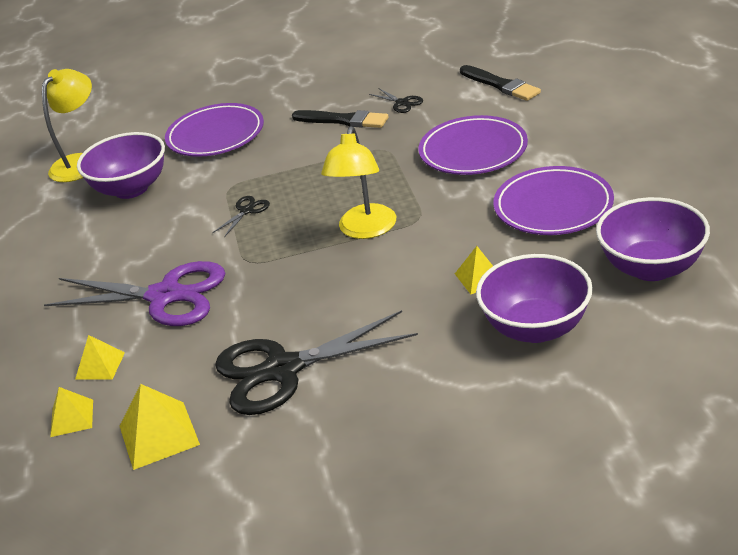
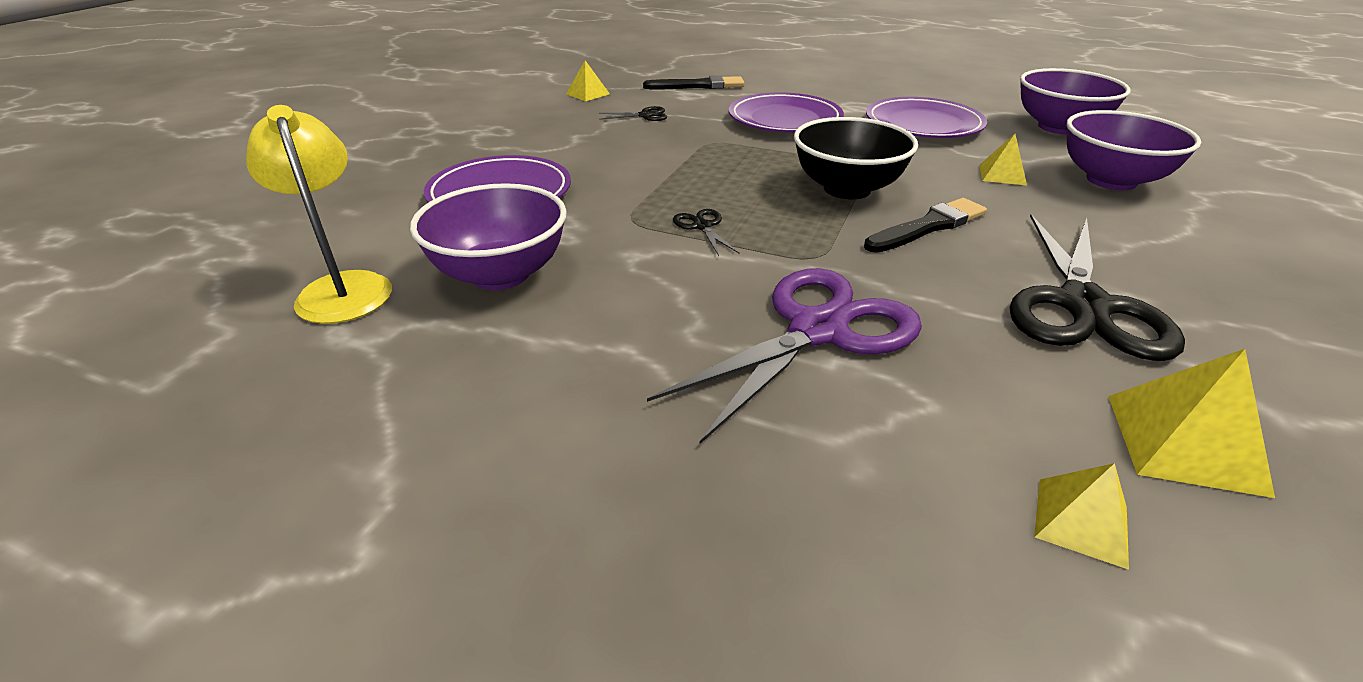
camera: 60 degrees left, 0 degrees up
yellow pyramid [75,335,125,380] -> yellow pyramid moved to [566,60,610,101]
black brush [292,110,389,128] -> black brush moved to [864,198,987,253]
yellow lamp [321,126,396,239] -> black bowl [794,117,918,199]

